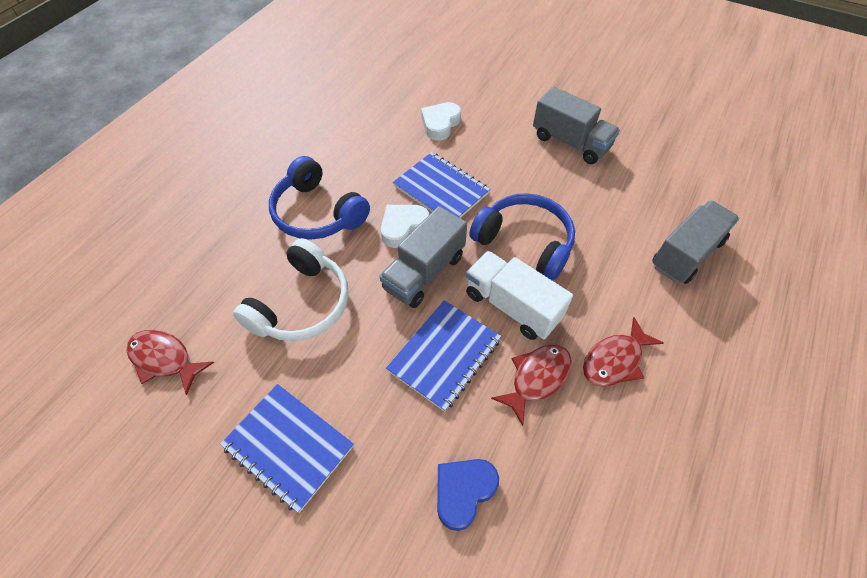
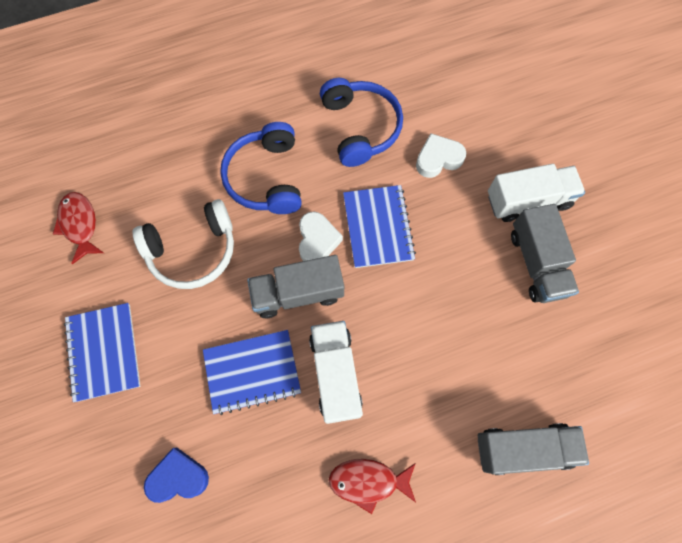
camera: 40 degrees right, 15 degrees up
white heart [381,205,429,248] -> white heart turned 90 degrees clockwise [299,211,343,261]
blue headphones [469,193,575,281] -> blue headphones moved to [320,78,403,167]
red fish [491,344,572,426] -> none
none -> white truck [488,164,585,222]

